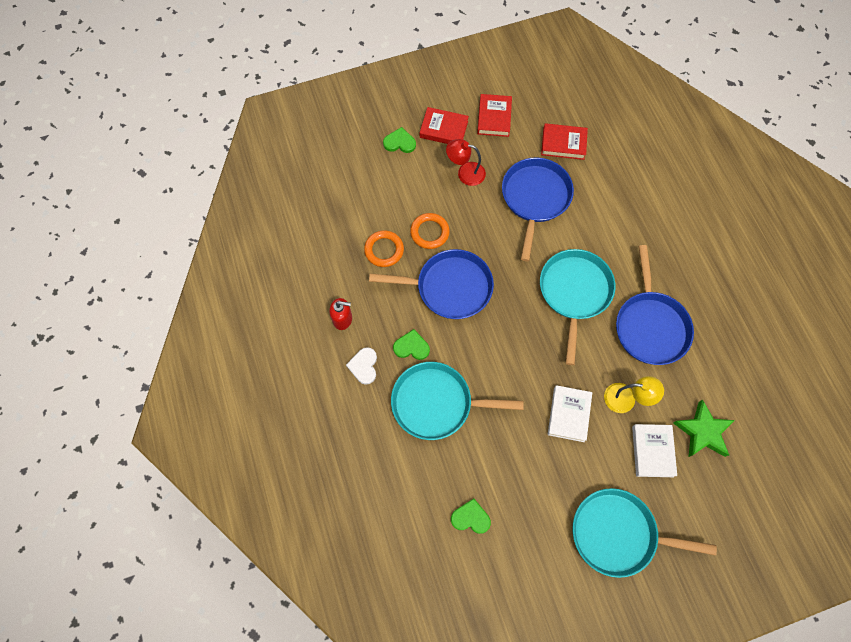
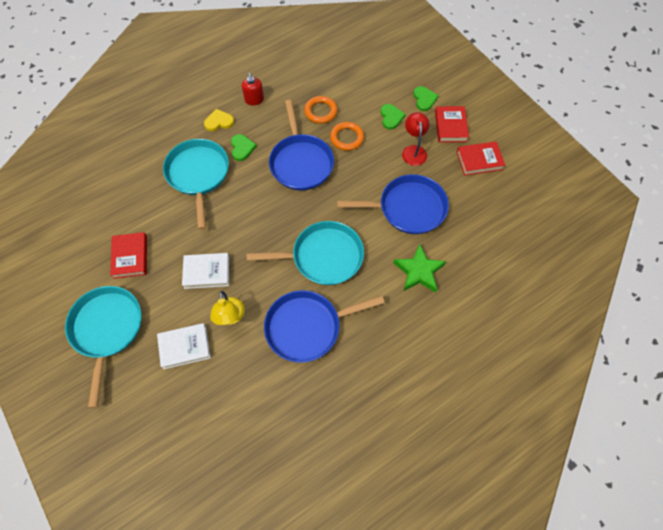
camera: 75 degrees right, 5 degrees down
white heart [346,347,377,385] -> yellow heart [204,109,234,131]
green heart [451,498,491,534] -> green heart moved to [381,104,406,130]
red book [541,123,588,160] -> red book moved to [110,232,147,279]
green star [673,400,735,457] -> green star moved to [393,244,446,293]

